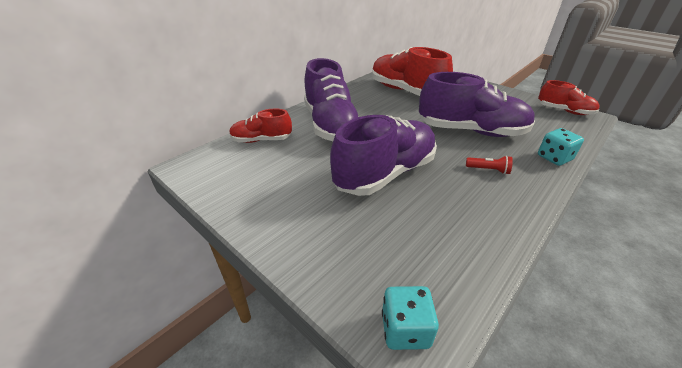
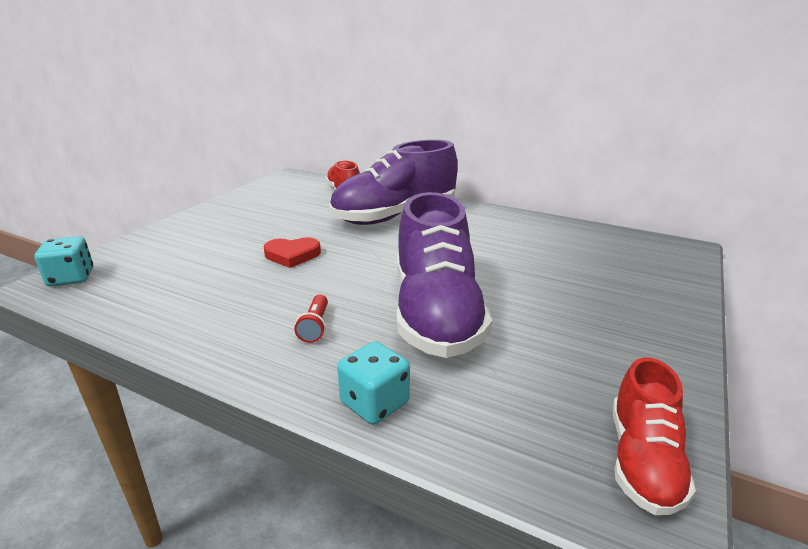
camera: 75 degrees right, 10 degrees down
purple shoe [330,115,437,196] -> red heart [263,237,321,268]
red shoe [372,47,453,96] -> none

